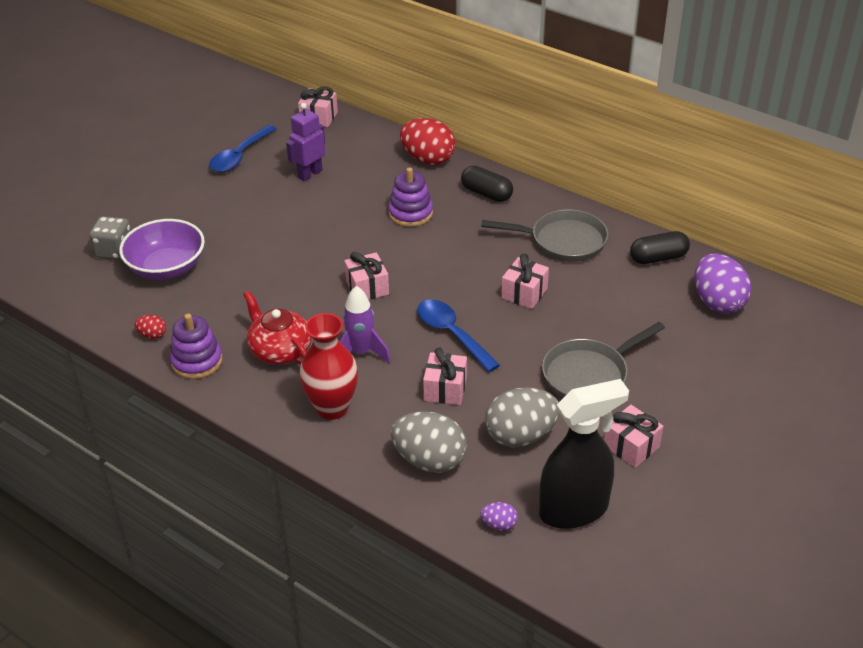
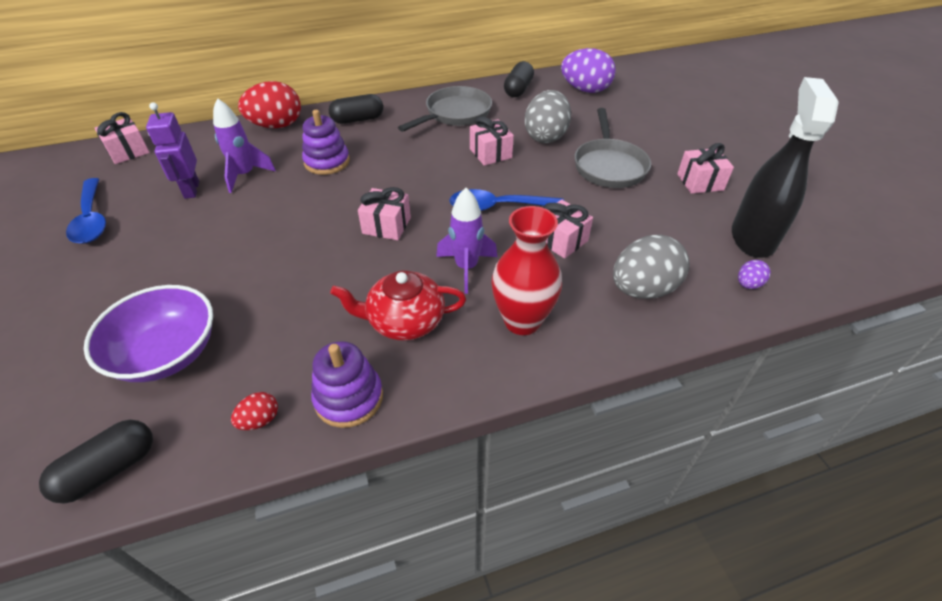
camera: 55 degrees left, 5 degrees up
grey dice [89,216,131,260] -> none
grey egg [485,387,559,448] -> grey egg moved to [525,90,571,143]
none -> black capsule [39,420,153,503]
none -> purple rocket [213,98,276,193]

